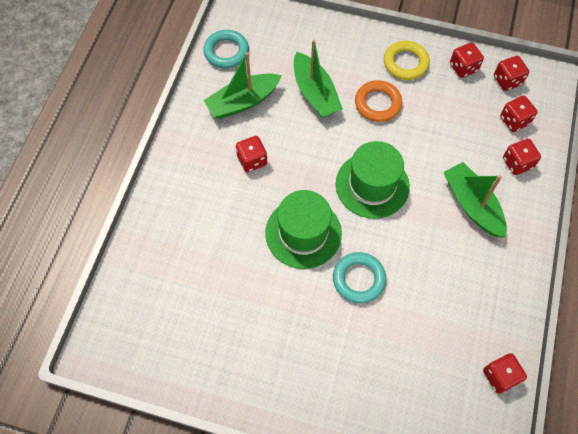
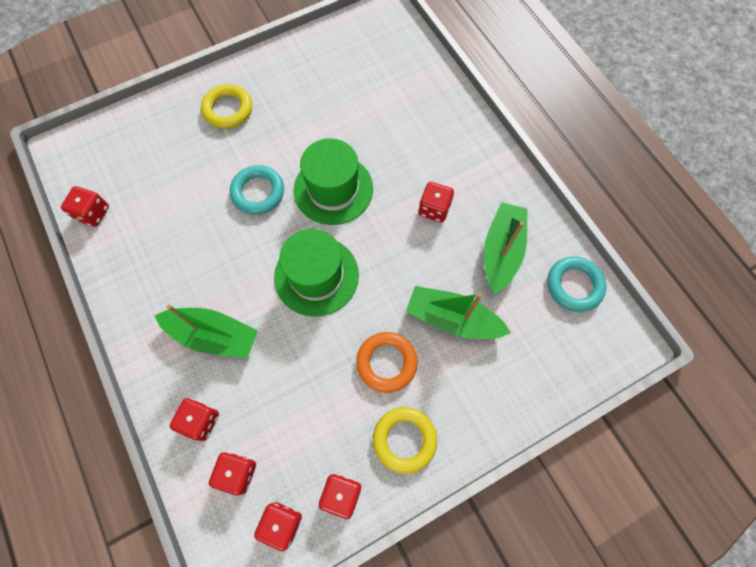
camera: 135 degrees right, 5 degrees up
none -> yellow ring [201,84,252,129]

